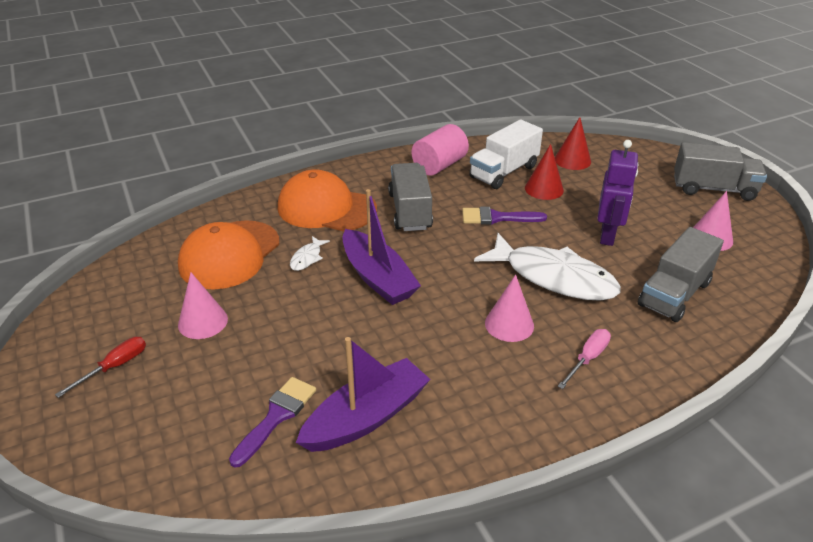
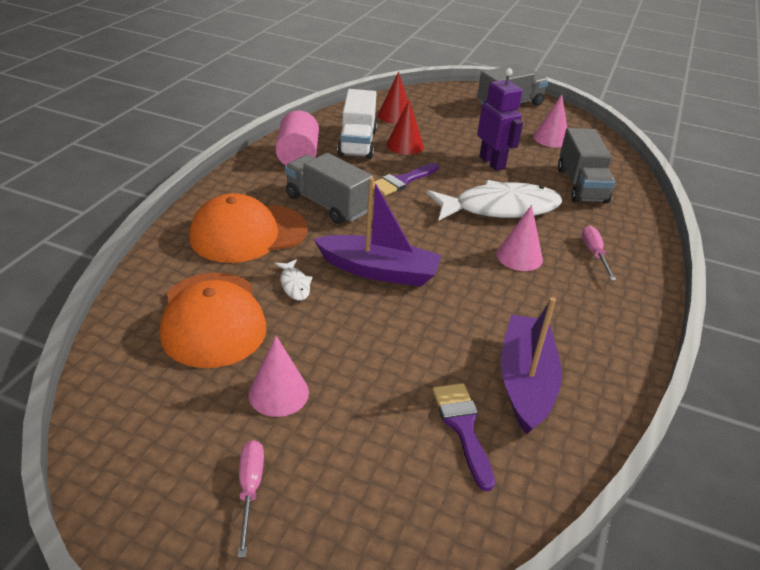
camera: 45 degrees left, 0 degrees up
red screwdriver [55,337,146,398] -> pink screwdriver [237,440,264,558]

